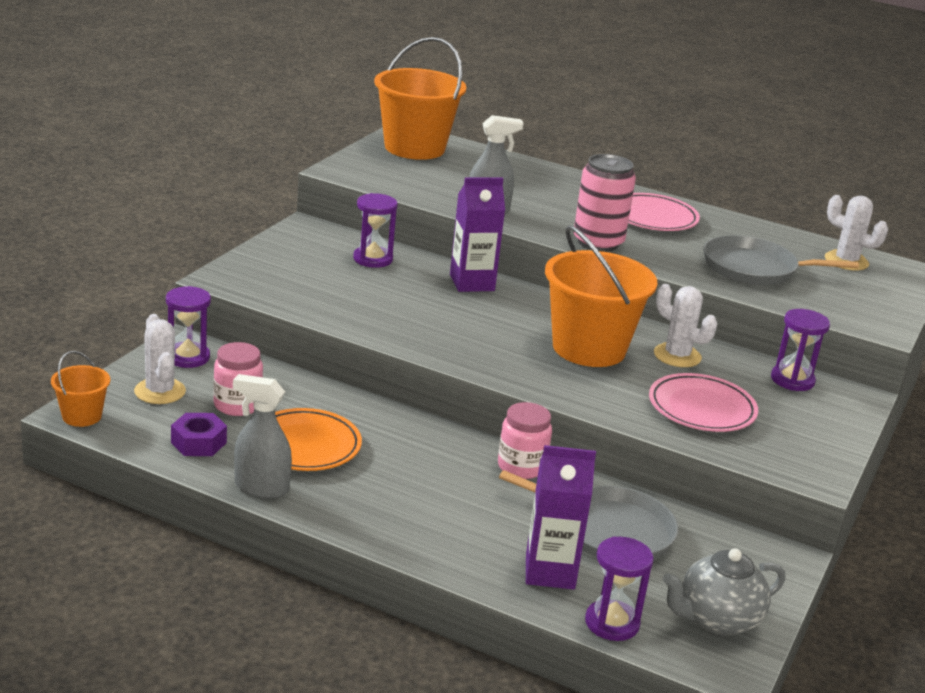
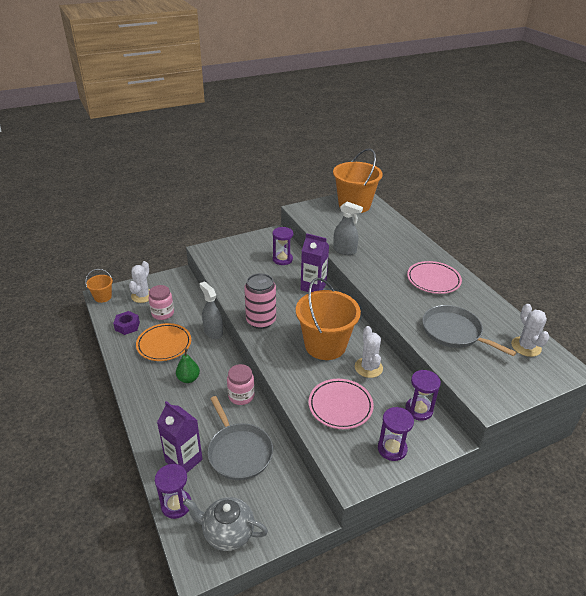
camera: 40 degrees right, 10 degrees up
purple hourglass [166,286,211,368] -> purple hourglass moved to [378,407,414,461]
grey spray bottle [233,374,292,499] -> grey spray bottle moved to [199,281,223,339]
pink can [574,154,636,252] -> pink can moved to [244,273,276,329]
none -> green pear [176,349,200,383]

